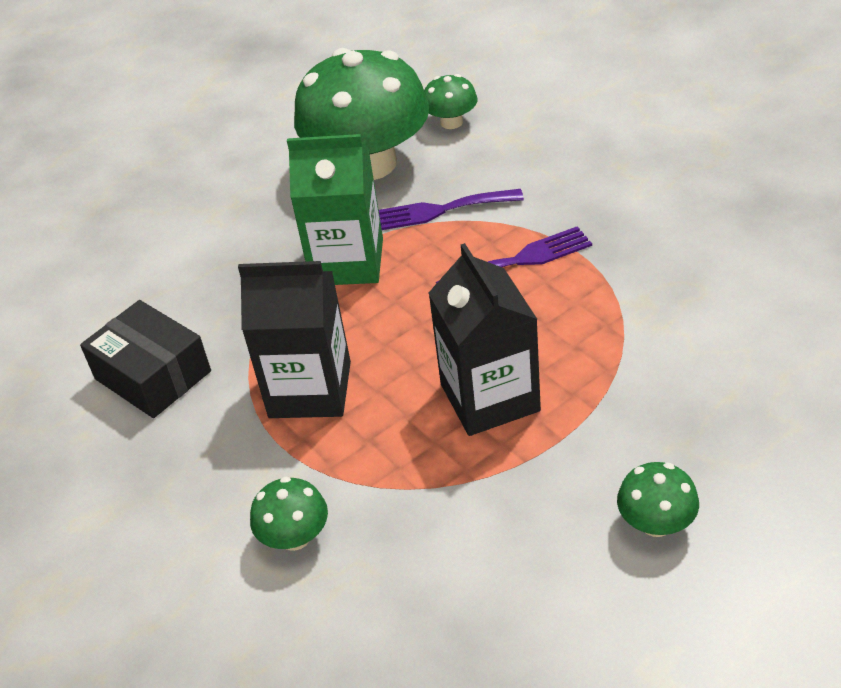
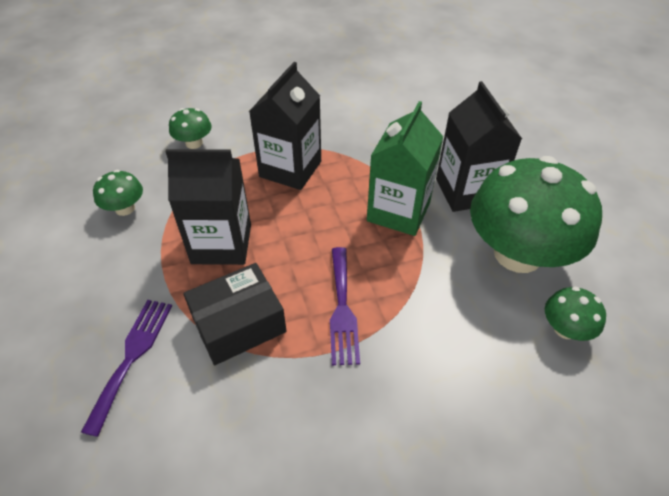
camera: 105 degrees right, 5 degrees up
black box [80,300,211,418] -> black box moved to [183,263,286,365]
purple fork [379,189,524,230] -> purple fork moved to [81,300,172,437]
green mushroom [617,462,699,537] -> green mushroom moved to [93,170,143,216]
none -> black carton [436,81,522,212]

